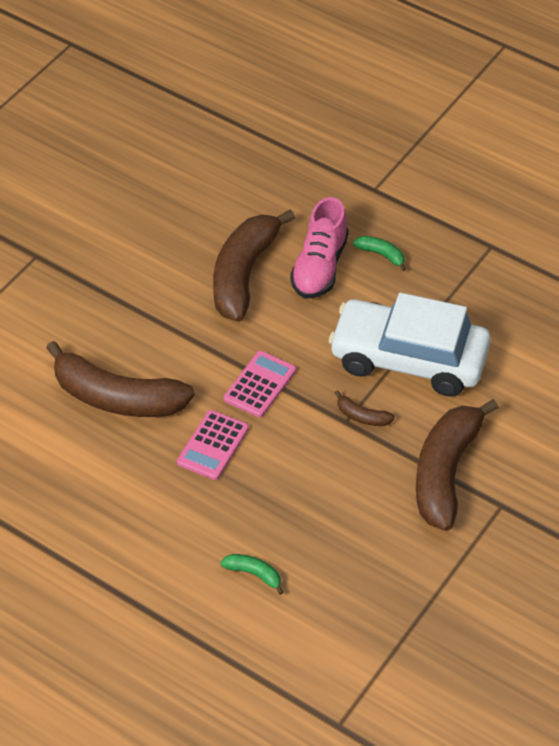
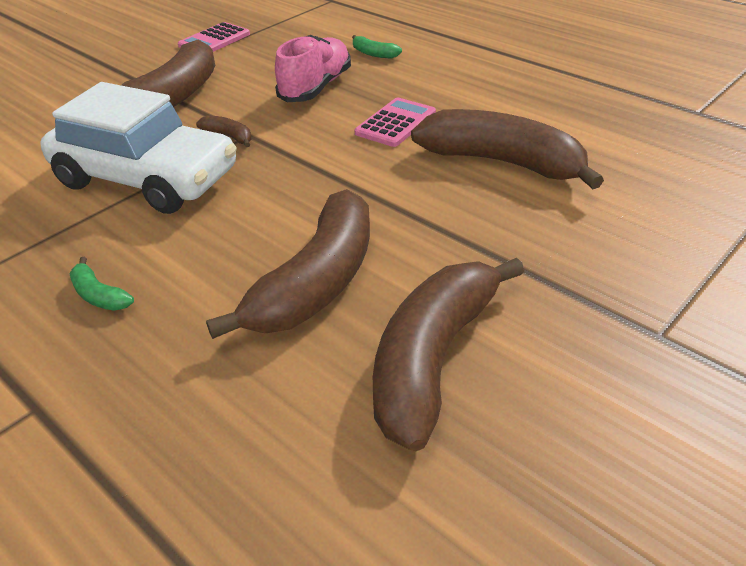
camera: 170 degrees left, 10 degrees down
pink calculator [224,351,296,417] -> pink calculator moved to [178,22,250,52]
pink shoe [290,197,349,299] -> pink shoe moved to [275,35,351,102]
none -> brown banana [373,258,524,451]

